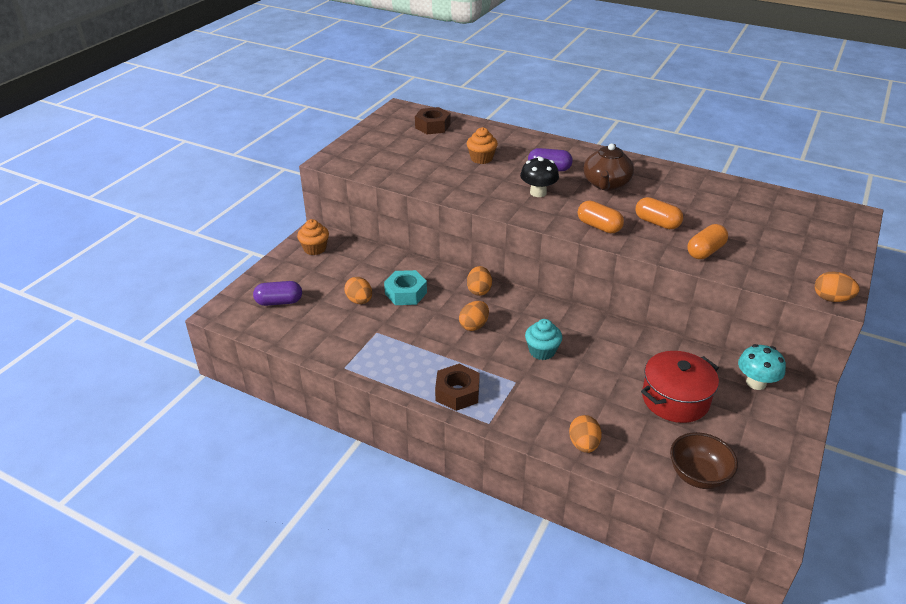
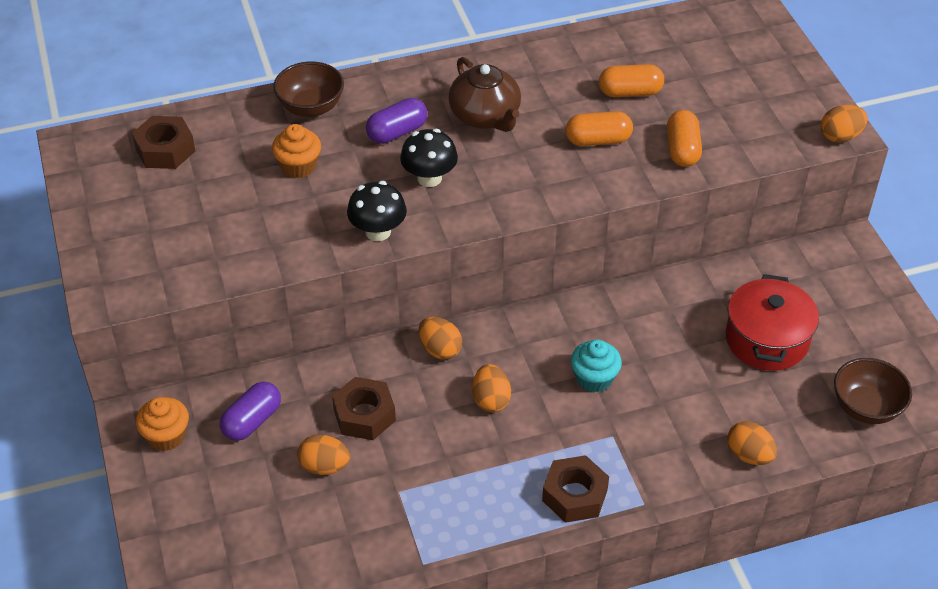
camera: 45 degrees left, 10 degrees up
purple capsule [253,281,302,306] -> purple capsule moved to [220,382,281,441]
turquoise nut [384,270,427,305] -> brown nut [332,377,396,440]
orange capsule [578,201,624,233] -> orange capsule moved to [599,64,664,97]
turquoise mushroom [738,344,786,390] -> none
none -> brown bowl [273,62,344,117]
none -> black mushroom [347,181,407,241]

